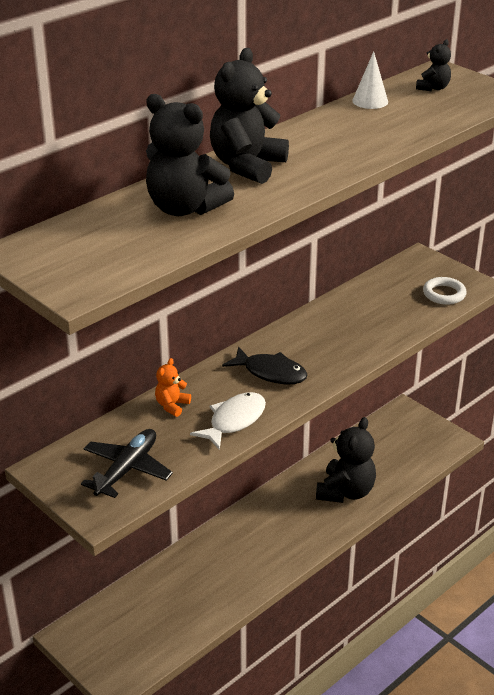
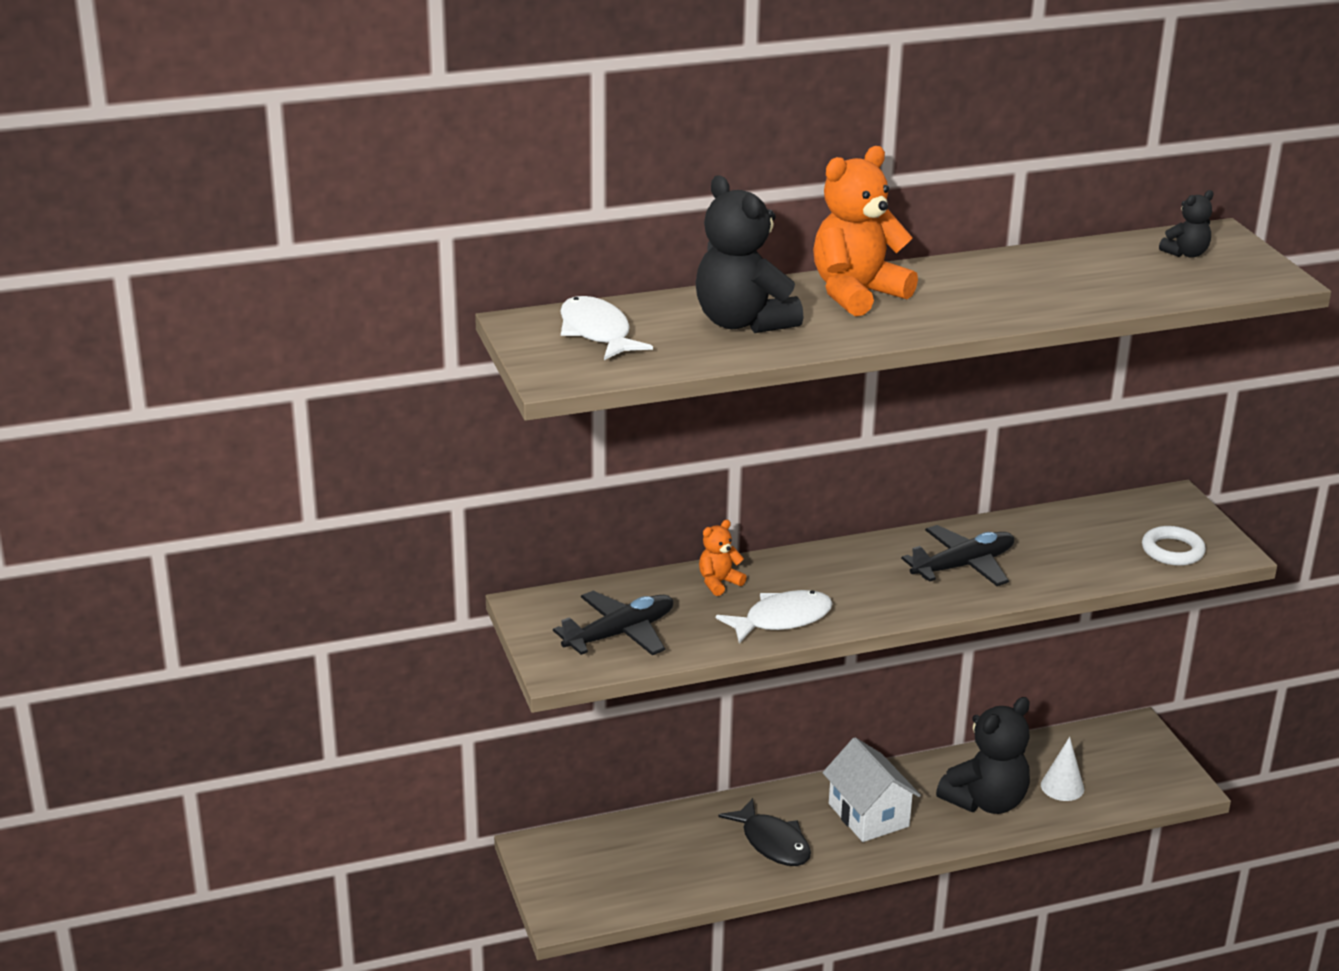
camera: 25 degrees right, 5 degrees down
black teddy bear [210,48,289,184] -> orange teddy bear [813,146,918,316]
black fish [222,346,308,385] -> black fish moved to [719,798,811,866]
white cone [352,51,388,109] -> white cone moved to [1041,737,1084,801]
none -> white fish [560,296,653,360]
none -> white house [823,737,921,842]
none -> black plane [901,525,1014,586]

